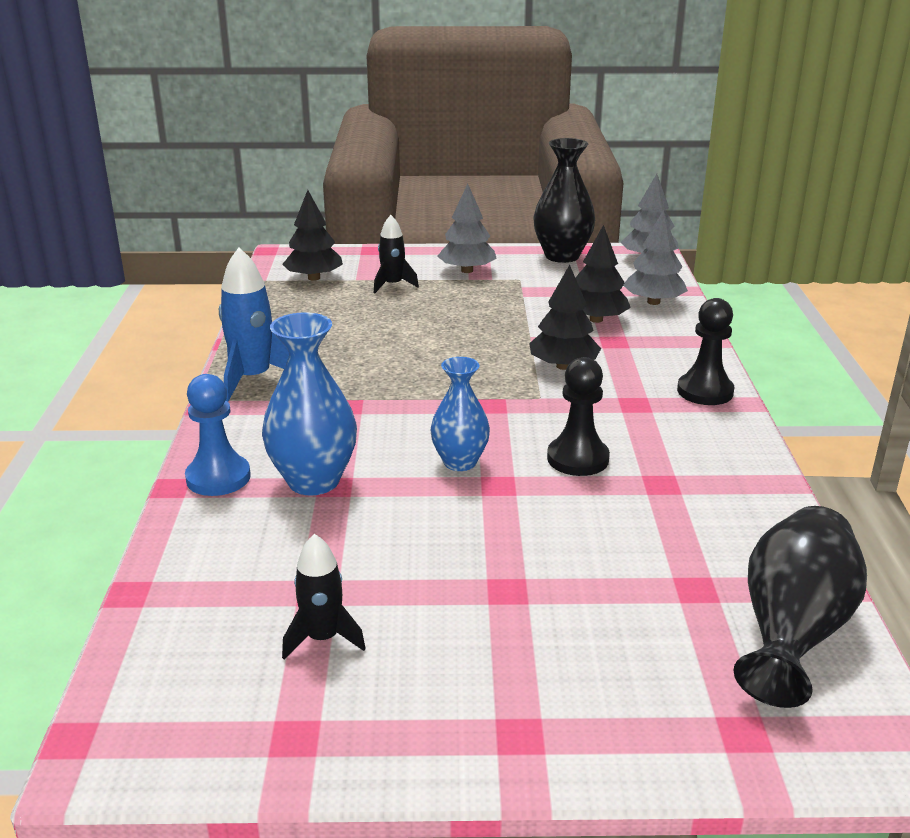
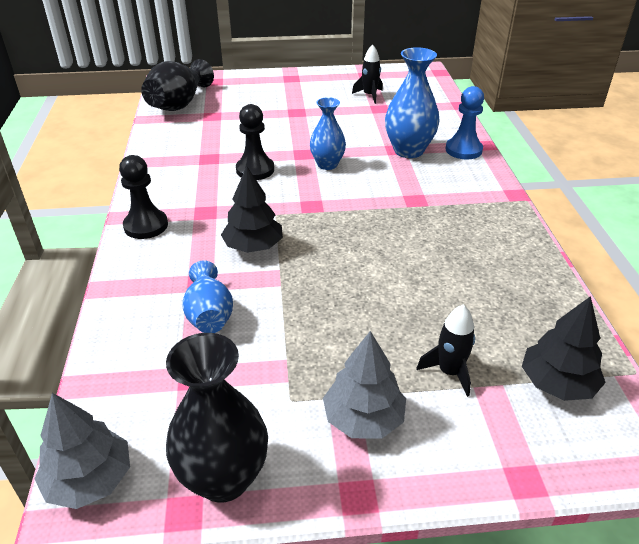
camera: 175 degrees right, 10 degrees up
blue rocket [219,248,289,401] -> none
black tree [576,225,631,323] -> blue vase [182,260,233,333]
grey tree [623,210,688,305] -> none

